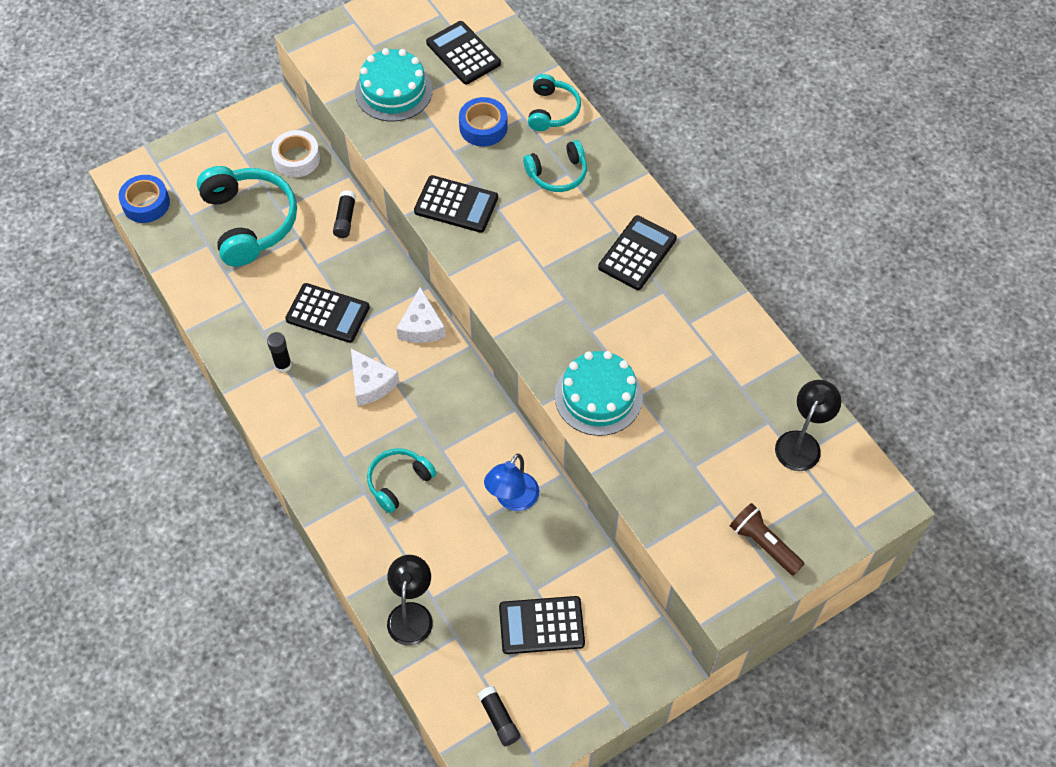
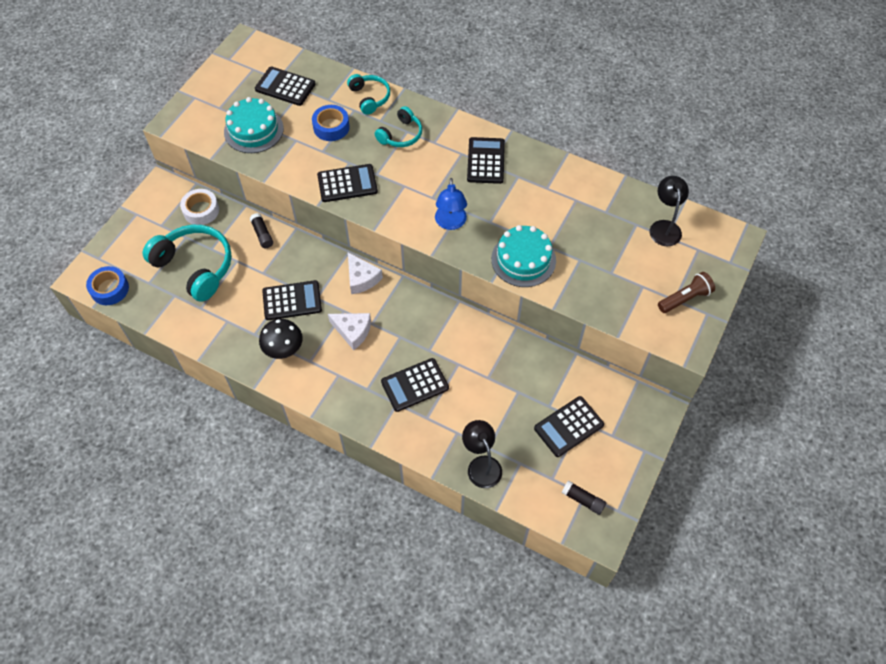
camera: 30 degrees left, 0 degrees up
black glue stick [267,332,292,373] -> black mushroom [259,319,303,359]
turquoise headphones [367,448,436,513] -> black calculator [381,358,449,412]
blue lamp [484,454,539,511] -> blue lamp moved to [435,178,467,230]
brown flashlight [730,503,804,576] -> brown flashlight turned 135 degrees clockwise [658,272,715,313]

